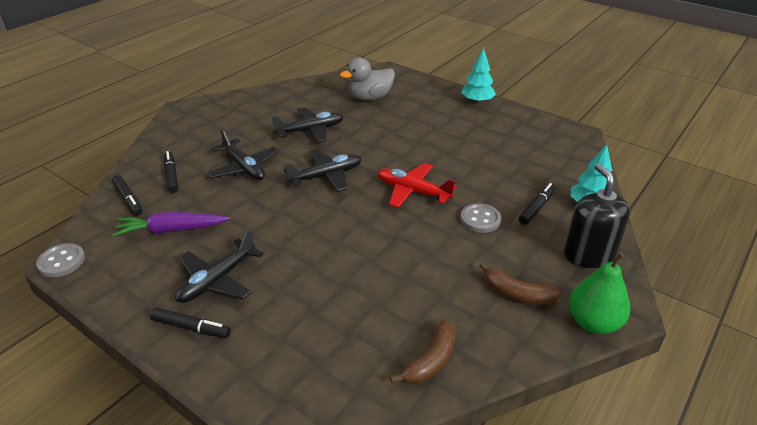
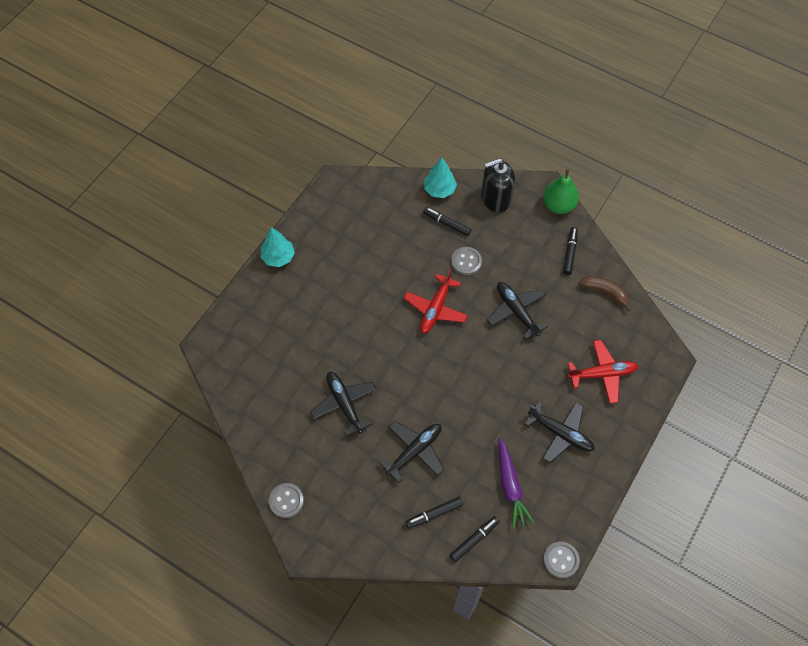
camera: 95 degrees left, 25 degrees up
black marker [150,307,231,338] -> black marker moved to [563,227,578,275]
black plane [284,149,361,192] -> black plane moved to [487,282,548,339]
grey duck [340,57,395,100] -> none
brown banana [479,262,561,305] -> none
none -> grey button [269,483,304,518]
none -> red plane [568,340,638,404]

